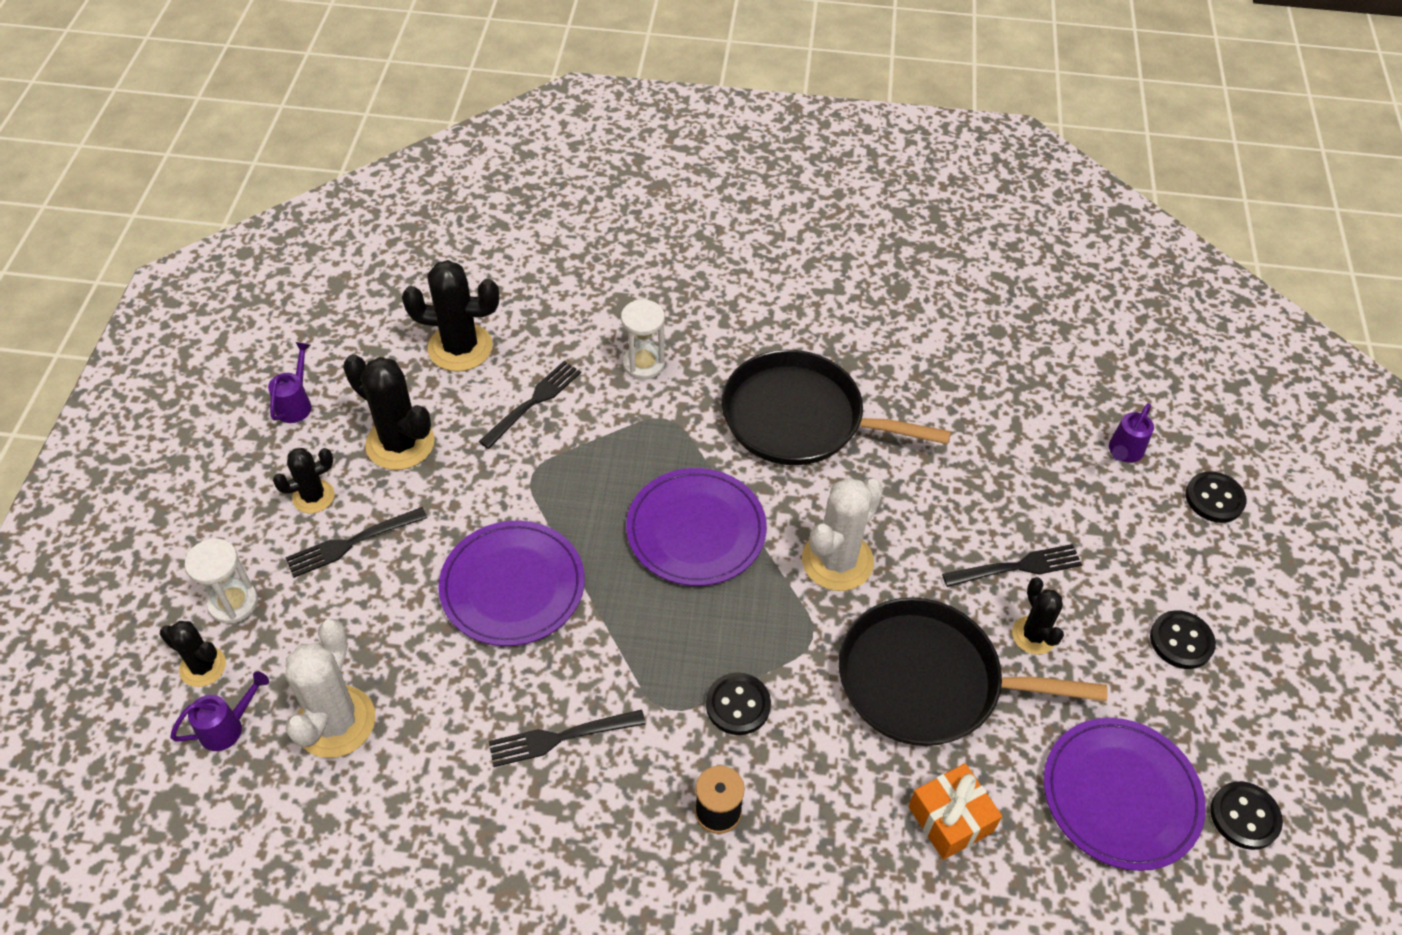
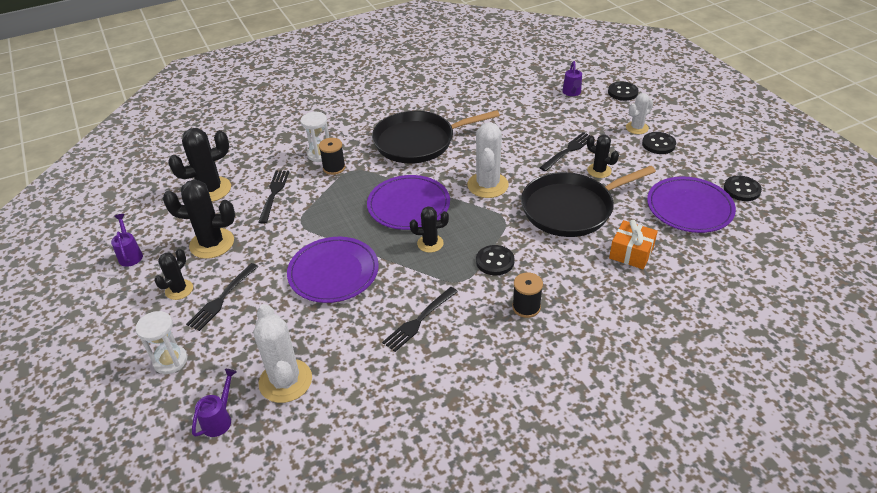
camera: 30 degrees left, 10 degrees down
black cactus [160,621,226,687] -> black cactus moved to [410,206,449,253]
none -> black spool [319,138,346,175]
none -> white cactus [626,93,653,134]

